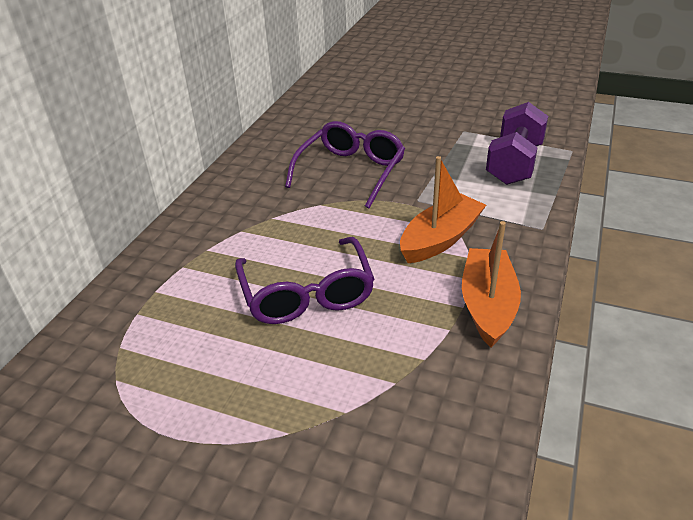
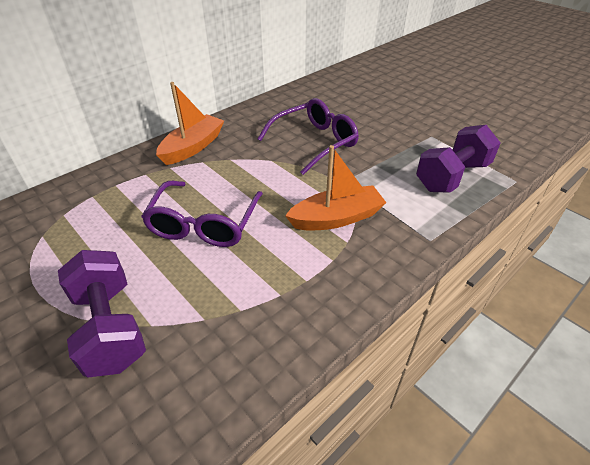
camera: 25 degrees right, 5 degrees up
orange boat [462,221,521,348] -> orange boat moved to [156,82,224,165]
none -> purple dumbbell [58,250,146,377]

